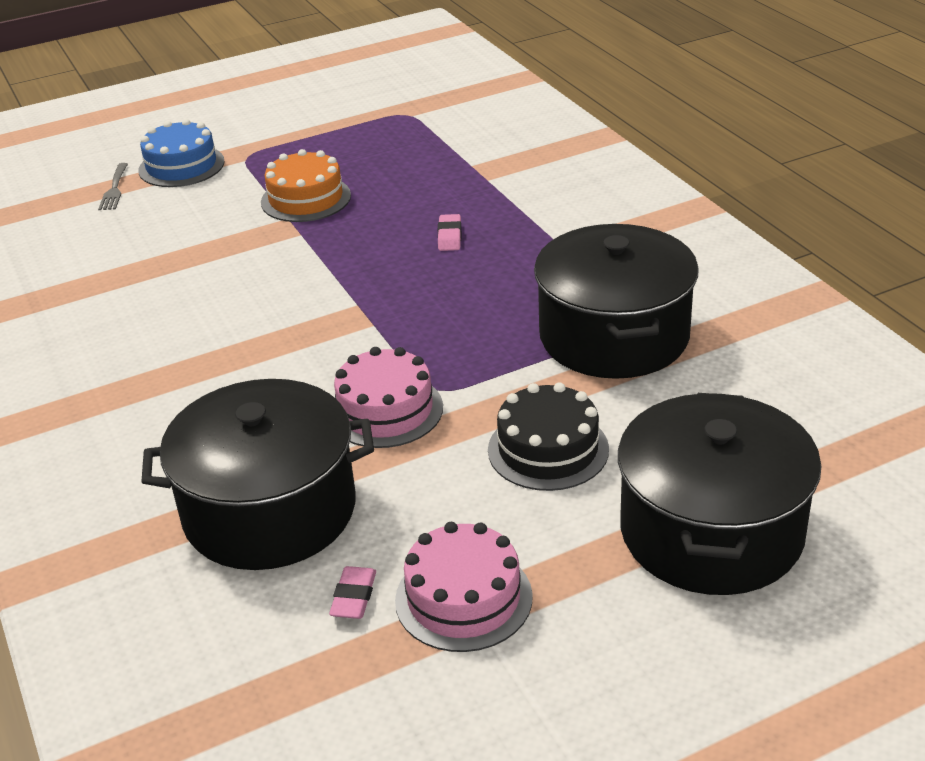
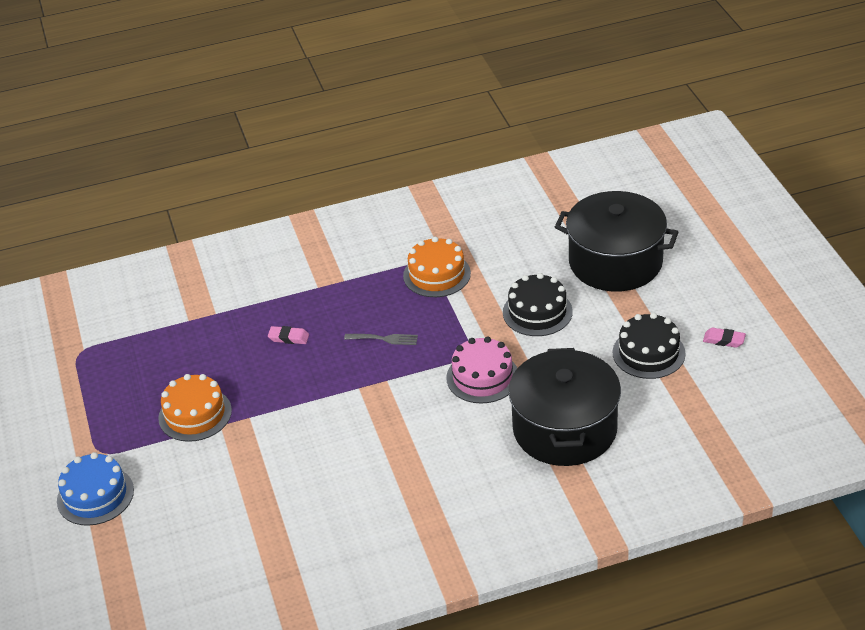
camera: 80 degrees left, 5 degrees up
grey fork [98,163,128,210] -> grey fork moved to [344,334,418,345]
pink eraser [329,566,376,619] -> pink eraser moved to [703,328,746,348]
pink cake [395,522,533,652] -> black cake [613,313,686,379]
black pot [534,224,699,379] -> orange cake [403,237,471,297]

